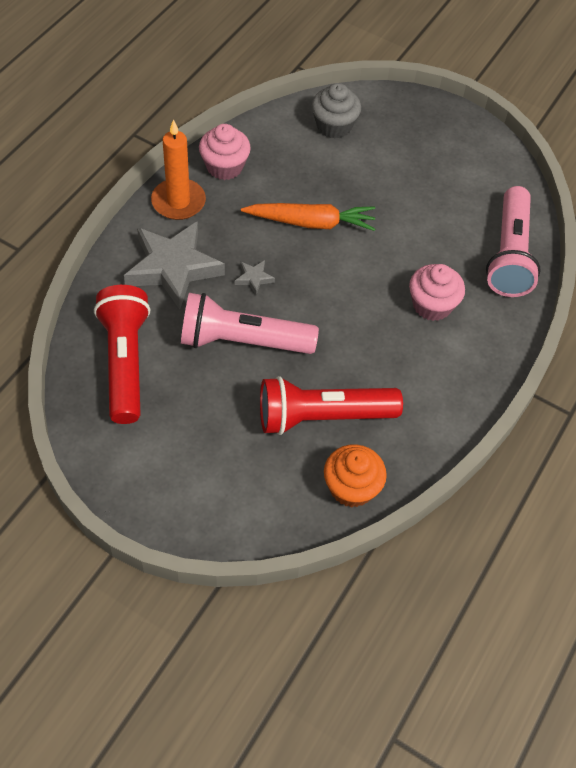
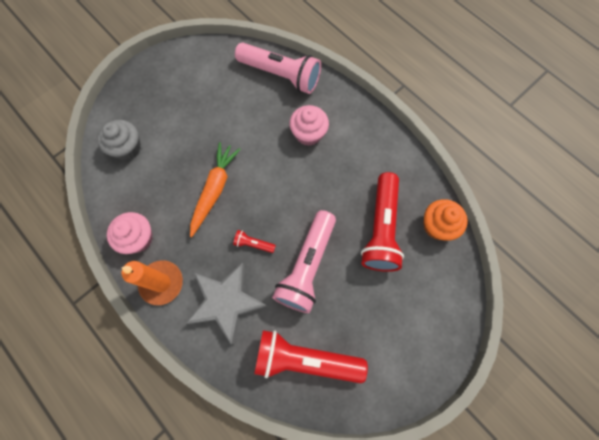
camera: 70 degrees left, 15 degrees up
grey star [235,260,275,295] -> red flashlight [233,230,276,253]

